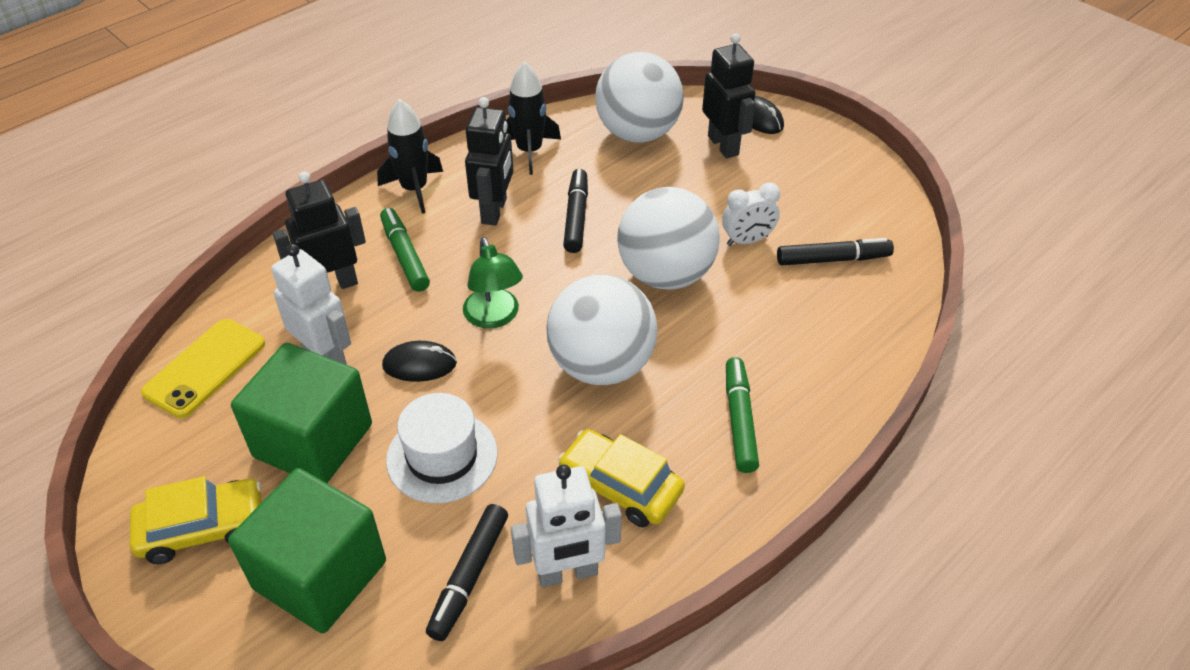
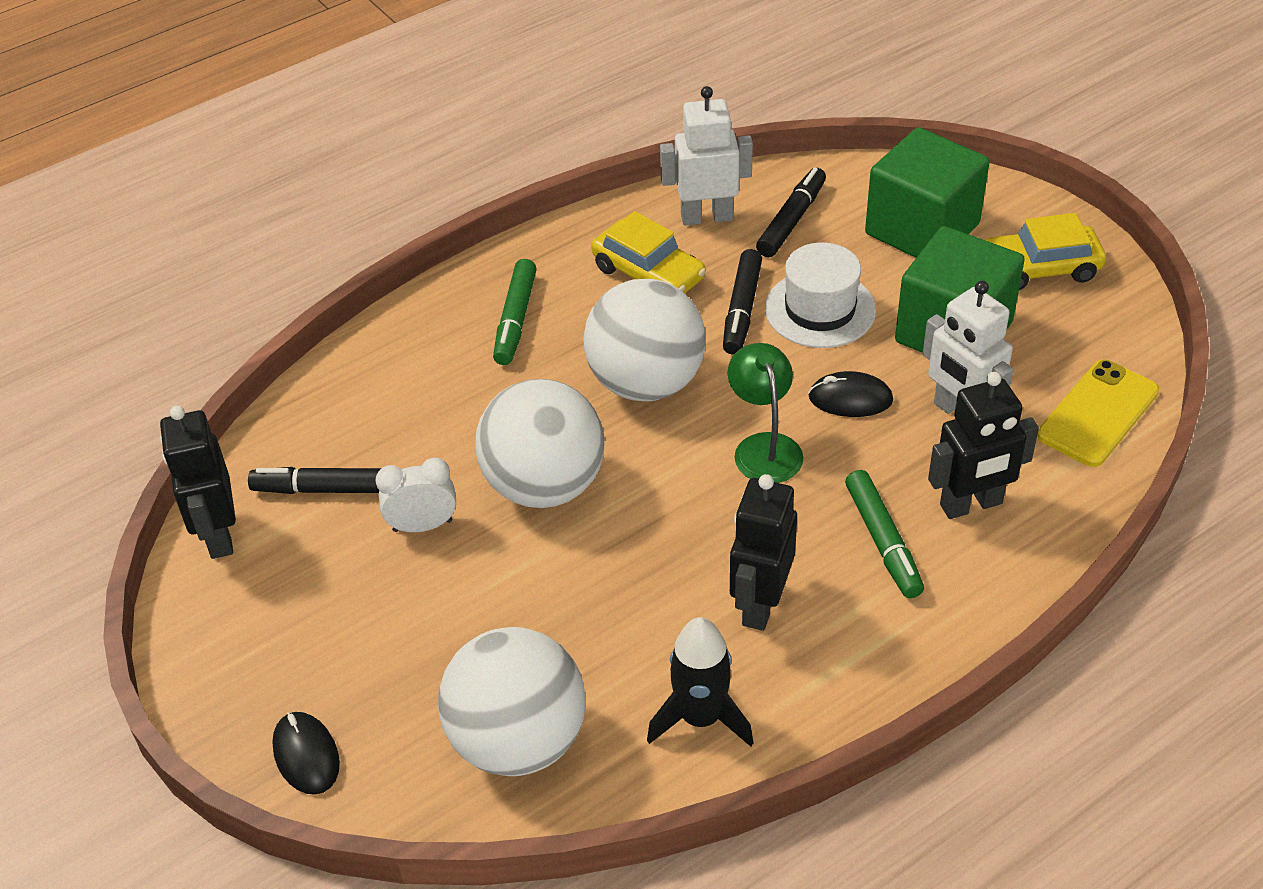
camera: 170 degrees left, 0 degrees up
black rocket [377,99,443,214] -> none
black marker [563,169,588,253] -> black marker moved to [723,249,762,355]
black robot [702,33,755,158] -> black robot moved to [160,406,236,559]

